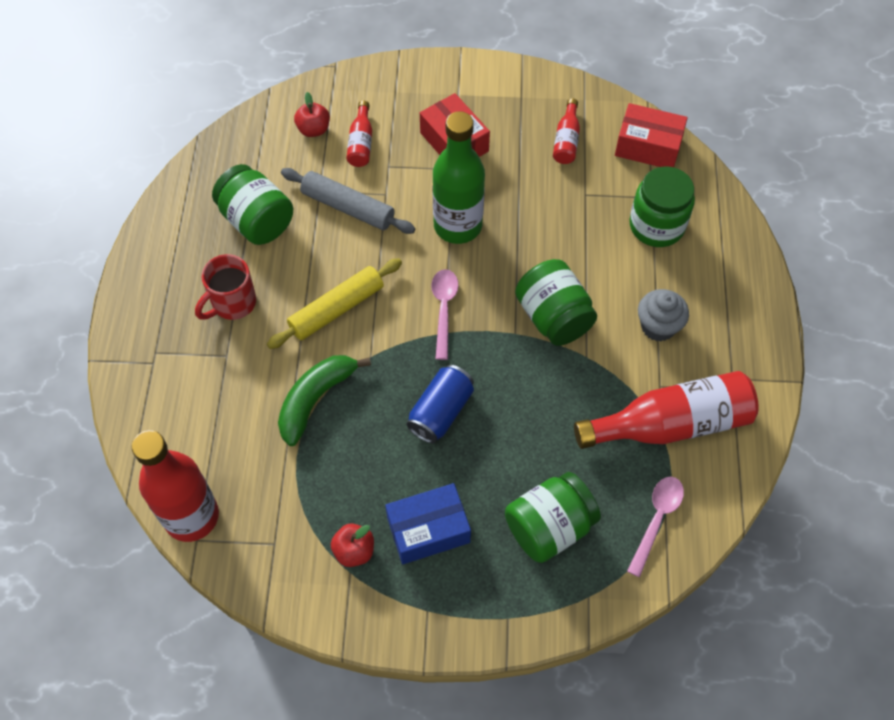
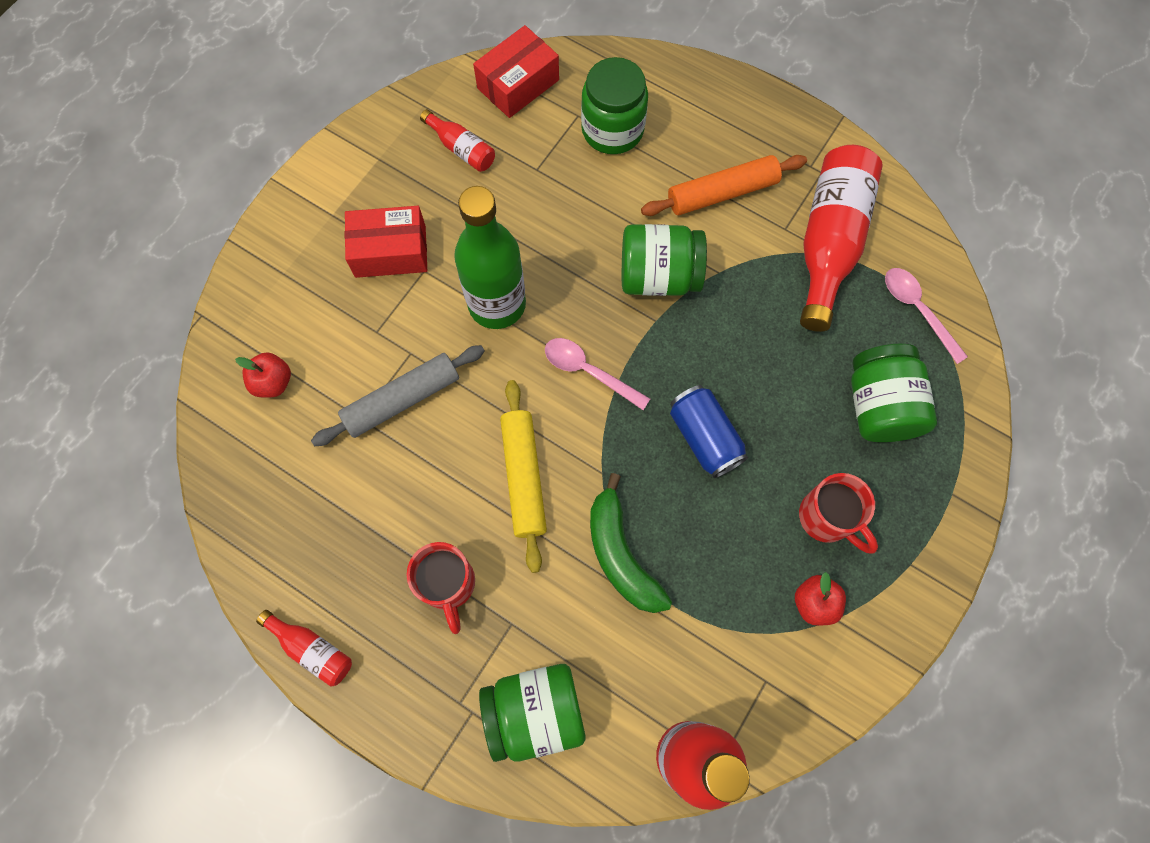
camera: 60 degrees left, 10 degrees up
green jar [212,164,293,245] -> green jar moved to [479,664,585,762]
red bottle [346,101,372,167] -> red bottle moved to [256,610,352,687]
blue box [385,483,471,564] -> red mug [799,473,878,553]
grey cupcake [638,289,689,341] -> orange rolling pin [641,155,807,216]

